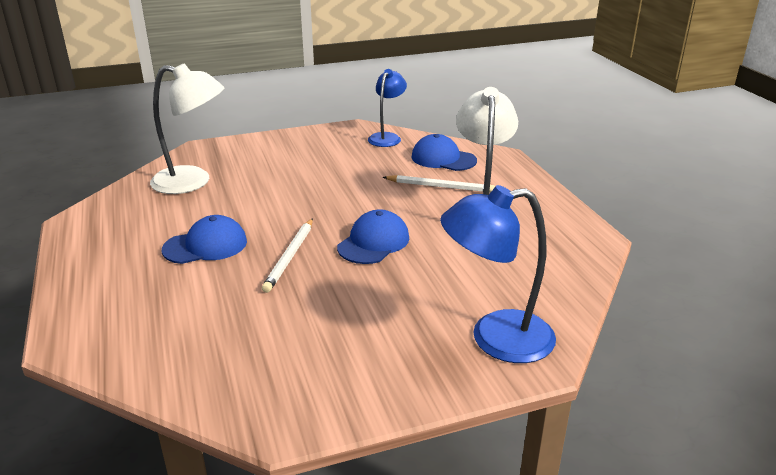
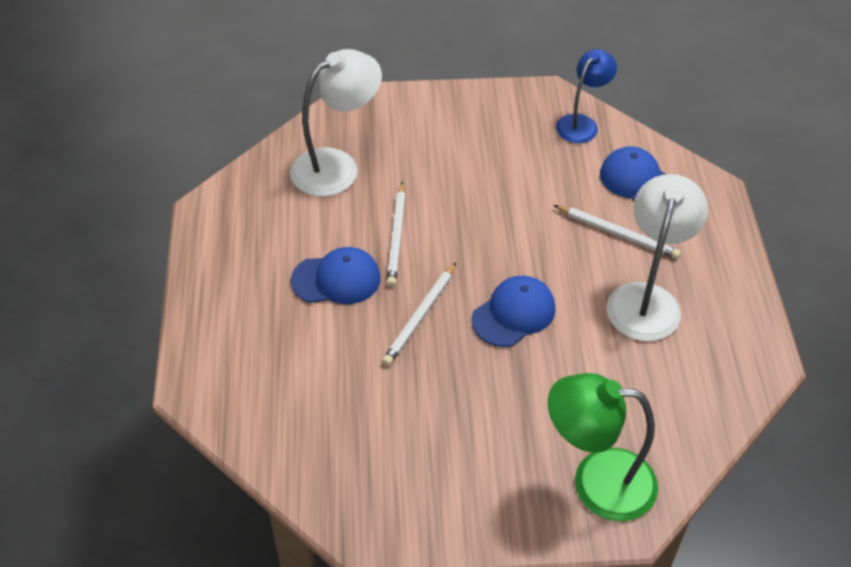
camera: 15 degrees right, 20 degrees up
white lamp [150,63,224,194] -> white lamp turned 60 degrees counterclockwise [290,49,382,197]
blue lamp [440,185,556,363] -> green lamp [548,373,658,521]
none -> white pencil [387,181,406,287]

